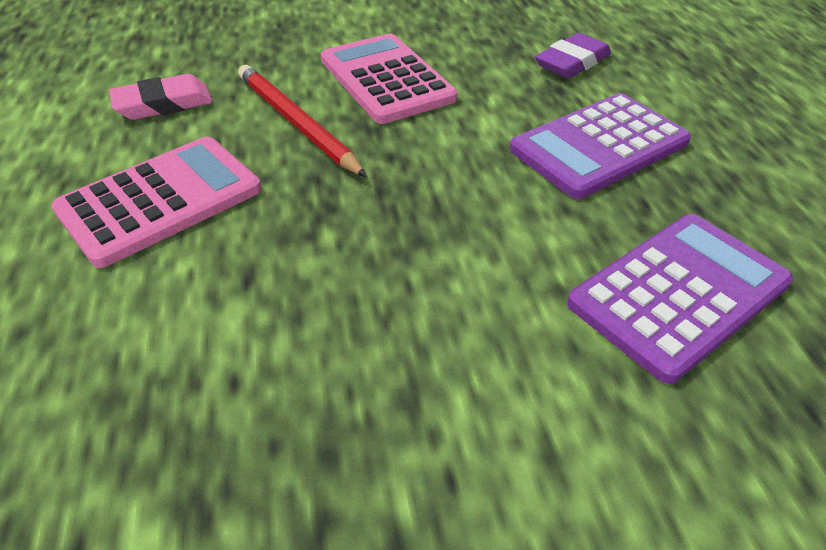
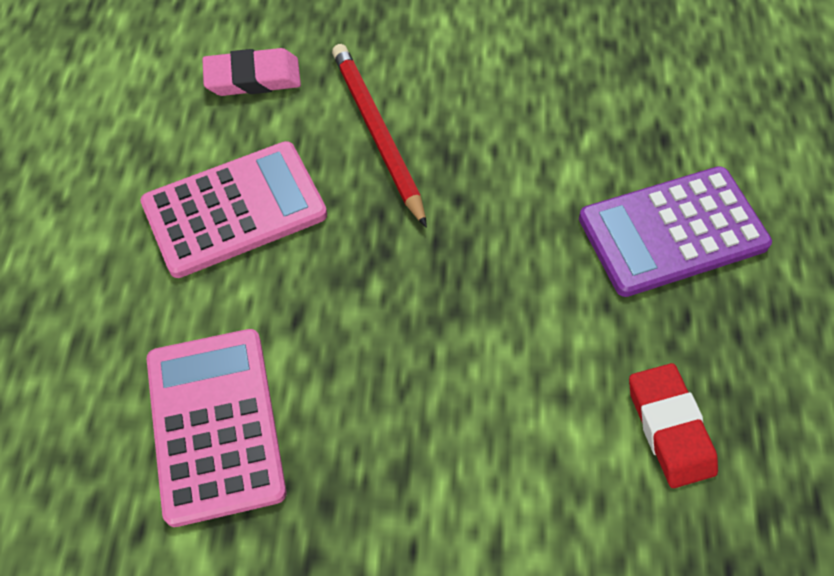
camera: 15 degrees right, 15 degrees up
pink calculator [321,34,458,124] -> pink calculator moved to [147,329,286,527]
purple eraser [535,33,611,78] -> none
purple calculator [567,214,793,384] -> red eraser [629,363,718,488]

